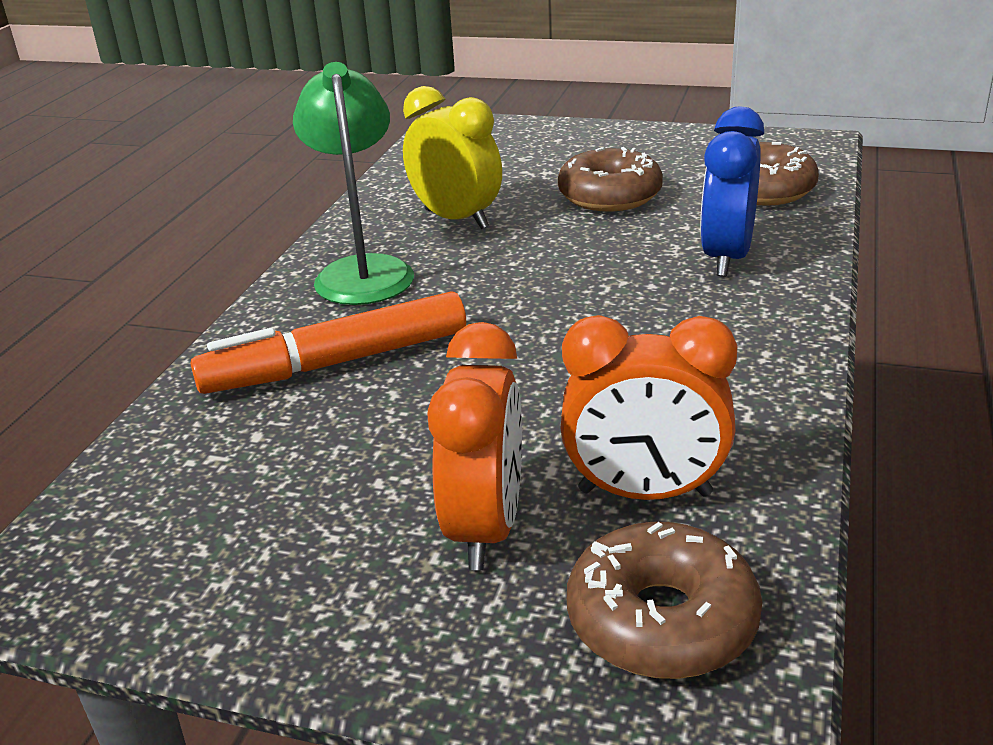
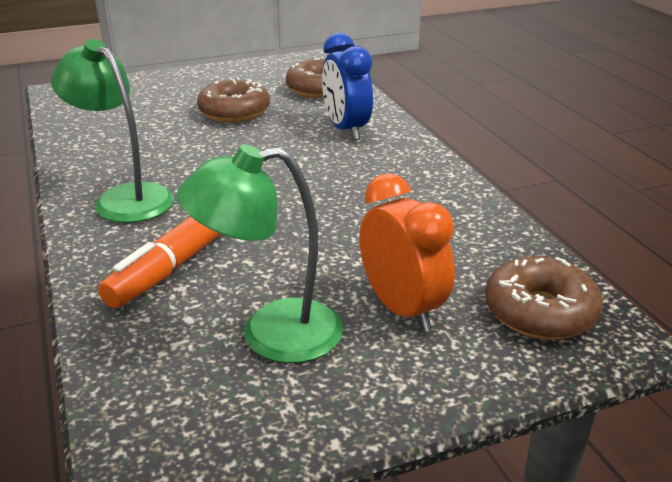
camera: 40 degrees left, 0 degrees up
yellow clock [403,86,502,229] -> none
orange clock [560,315,737,500] -> none
none -> green lamp [177,144,343,363]

